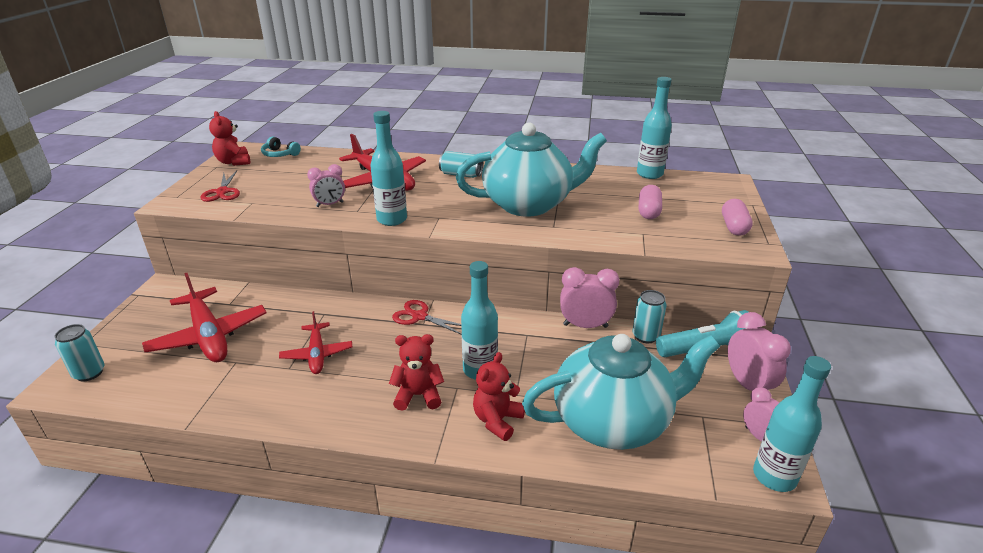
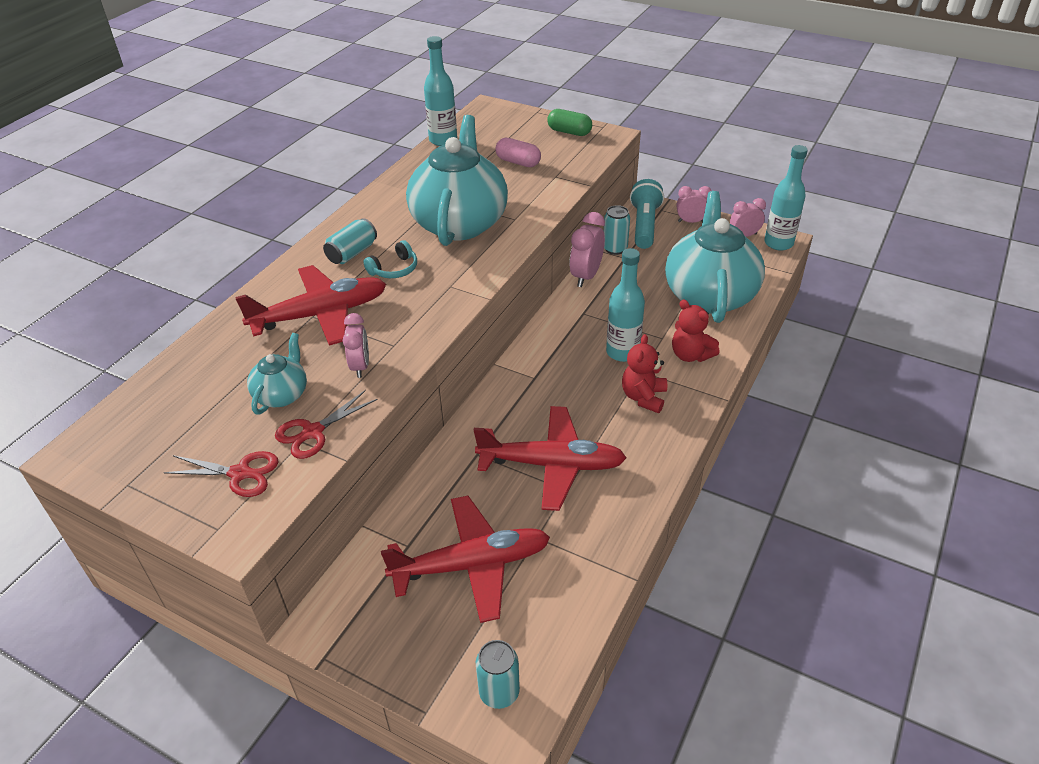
camera: 70 degrees left, 10 degrees up
red teddy bear [209,111,250,166] -> none
turquoise headphones [261,136,301,157] -> turquoise headphones moved to [363,240,417,278]
red plane [279,311,352,374] -> red plane [474,406,626,511], size x1.68
turquoise bottle [370,111,407,226] -> none
red scissors [392,300,461,334] -> red scissors moved to [275,390,378,459]
pink capsule [722,199,753,236] -> green capsule [547,109,592,136]
pink clock [728,312,791,391] -> pink clock [677,186,711,223], size x0.67
none -> turquoise teapot [247,333,307,414]

